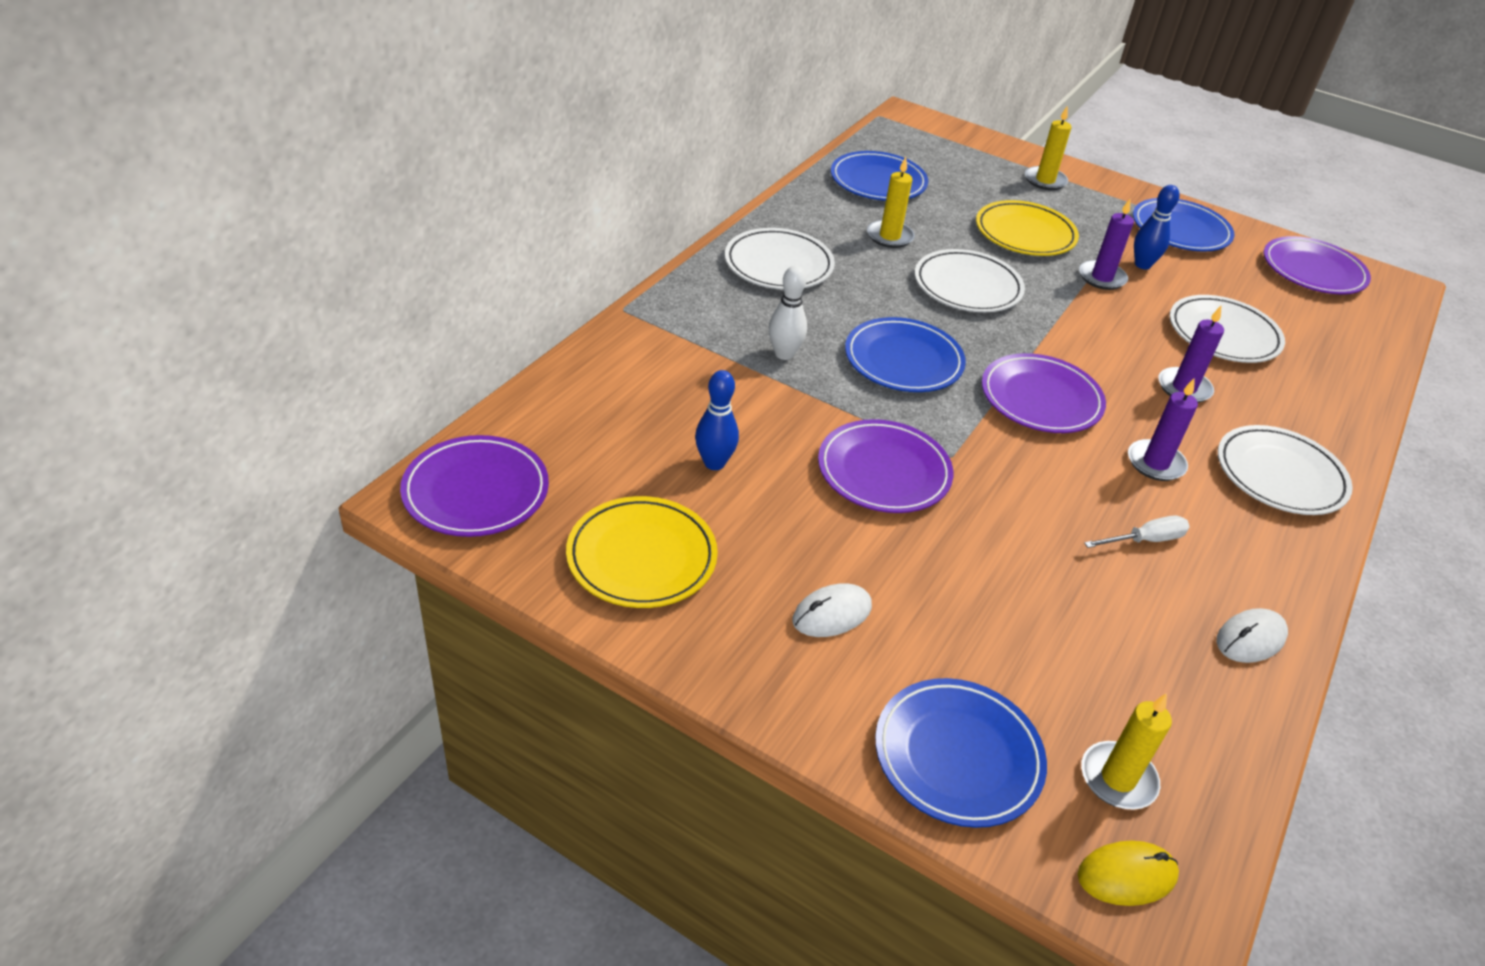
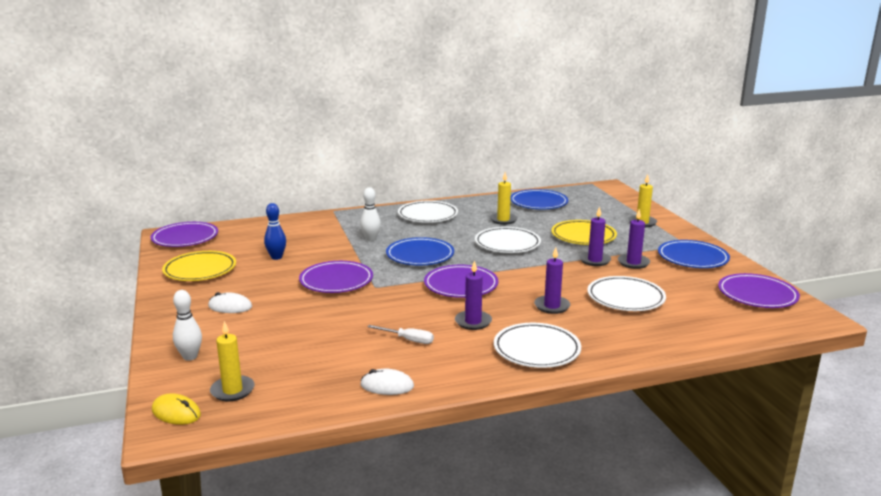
camera: 45 degrees right, 20 degrees down
blue plate [875,678,1047,828] -> white bowling pin [173,290,202,361]
blue bowling pin [1134,185,1179,269] -> purple candle [618,209,650,269]

